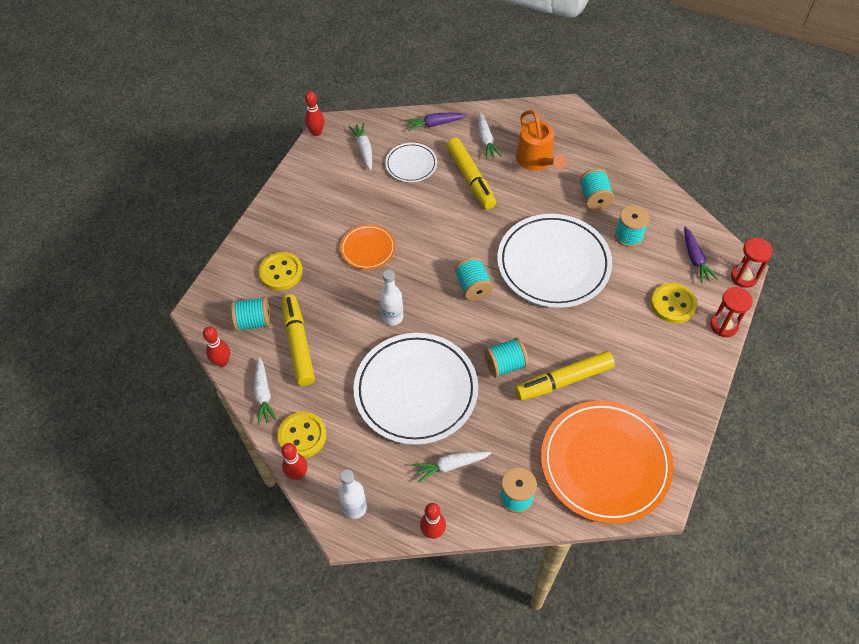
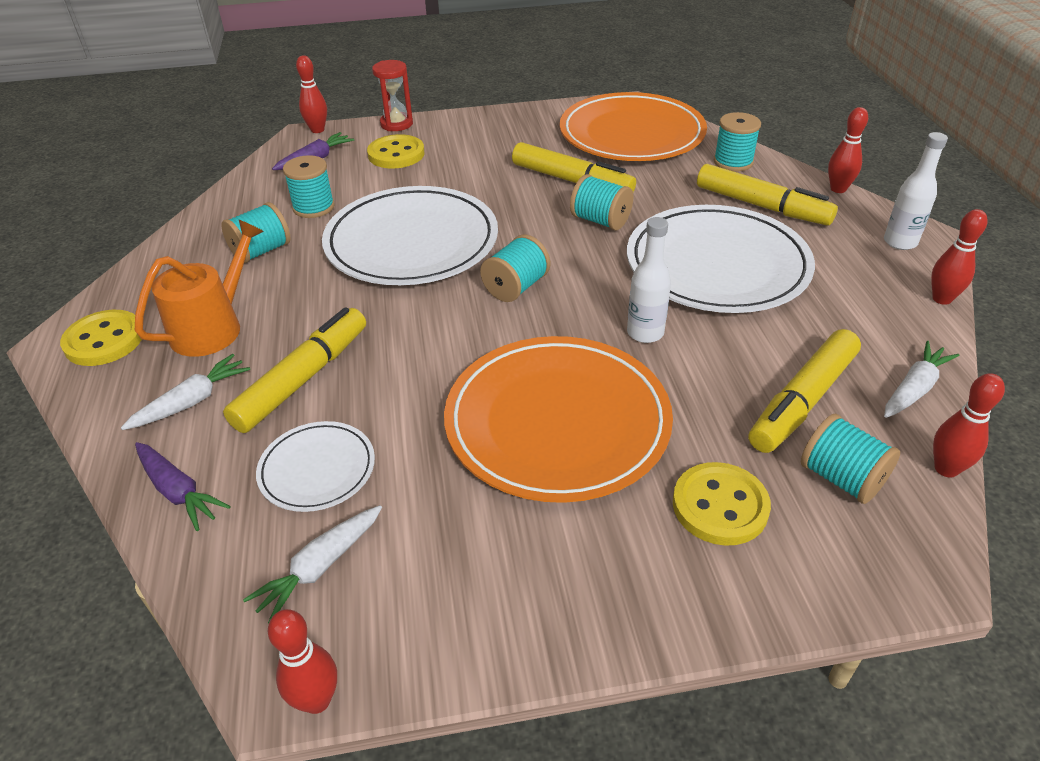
camera: 125 degrees left, 15 degrees down
yellow button [277,412,327,458] -> yellow button moved to [60,310,142,366]
orange plate [340,224,396,270] -> orange plate [444,336,673,503], size x2.03
white carrot [413,451,491,483] -> yellow marker [697,164,838,226]
red hourglass [731,238,773,288] -> red bowling pin [296,55,327,133]

